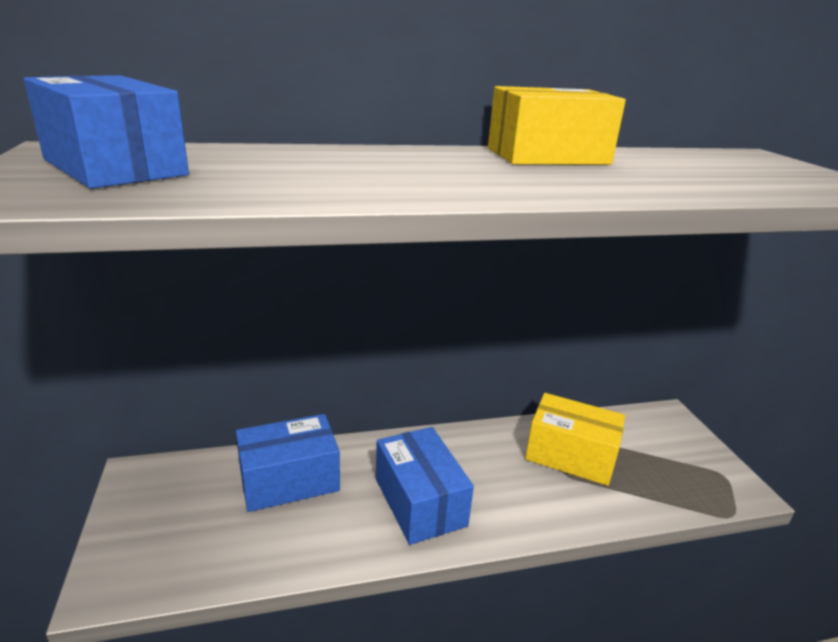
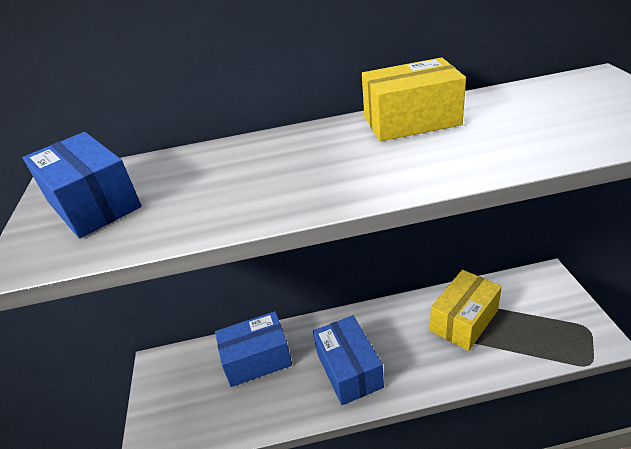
camera: 10 degrees right, 10 degrees up
yellow box [525,393,625,486] -> yellow box turned 75 degrees counterclockwise [430,270,502,351]

